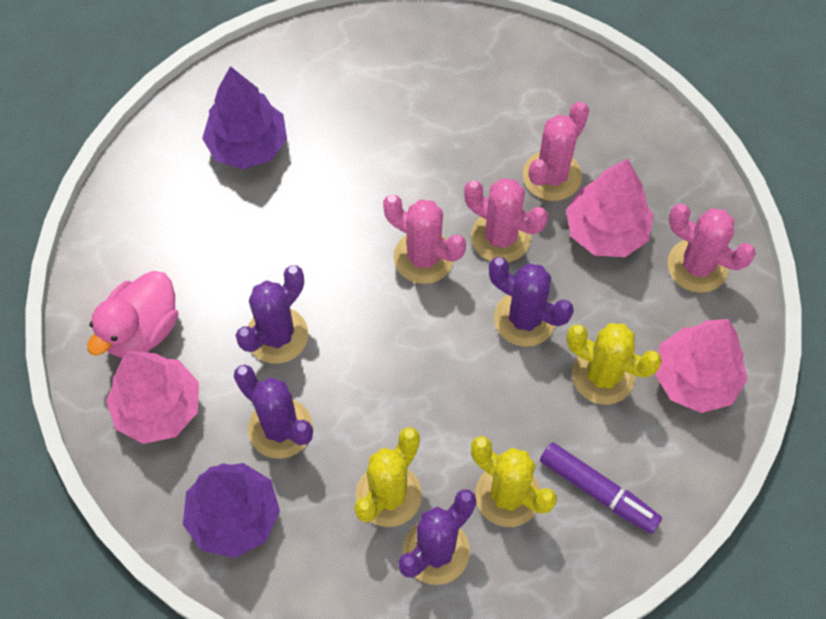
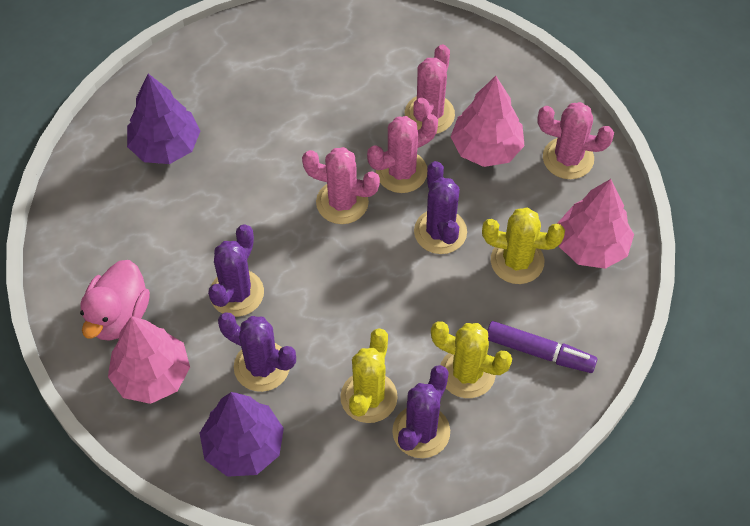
camera: 15 degrees left, 5 degrees down
pink cactus [464,178,548,263] -> pink cactus turned 45 degrees counterclockwise [367,114,438,193]
purple cactus [489,257,574,347] -> purple cactus turned 60 degrees clockwise [414,161,467,254]

